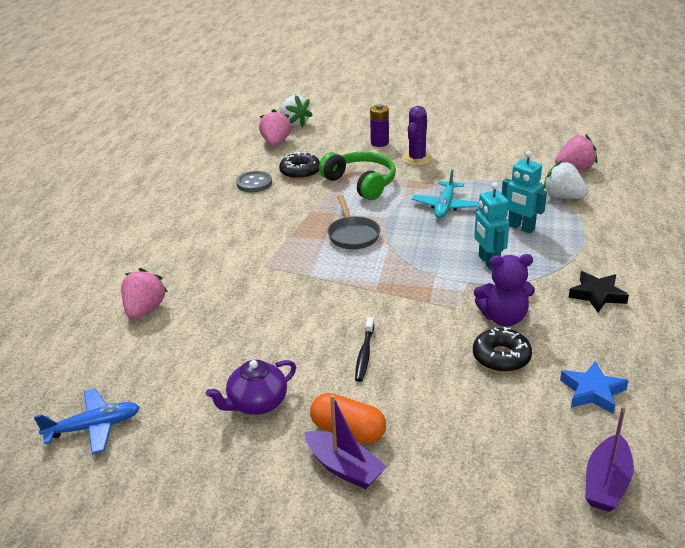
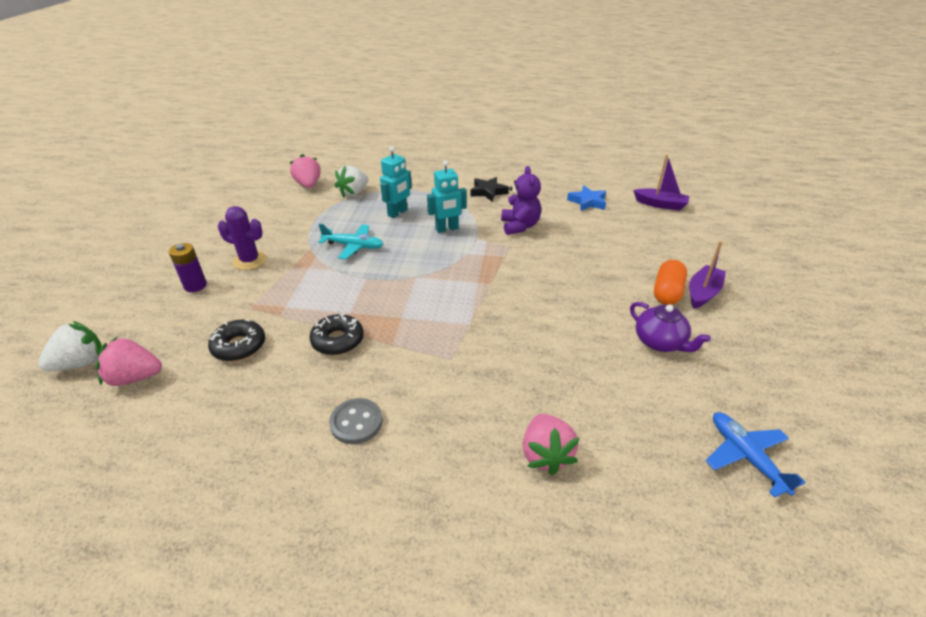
camera: 95 degrees left, 5 degrees up
pink strawberry [121,268,168,319] -> pink strawberry turned 105 degrees counterclockwise [523,414,579,475]
grey button [236,171,272,192] -> grey button moved to [329,398,383,444]
green headphones [319,151,396,200] -> none
grey pan [327,195,380,249] -> none
black toothbrush [355,317,374,382] -> none
black donut [473,327,532,372] -> black donut moved to [309,314,364,355]

